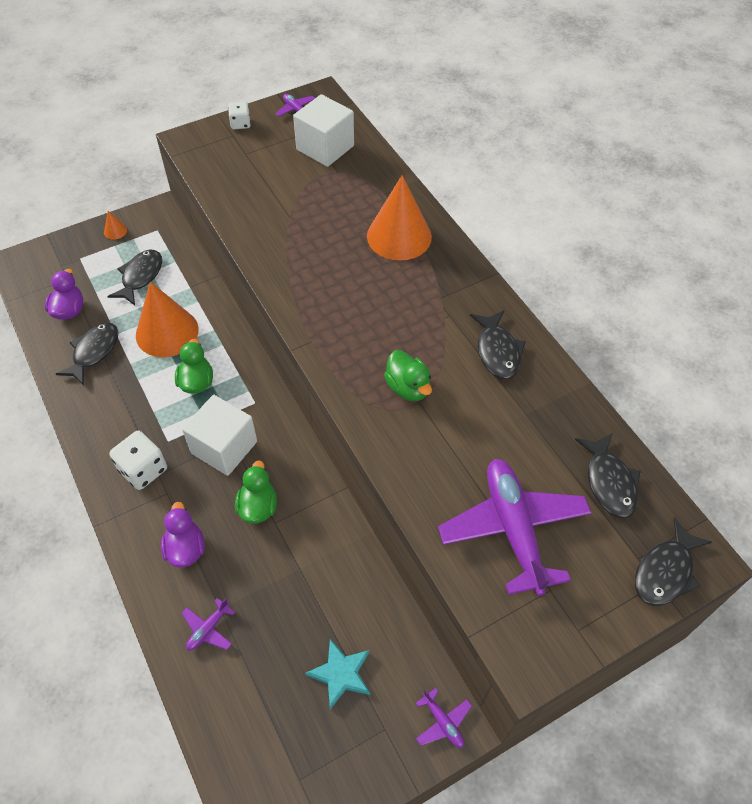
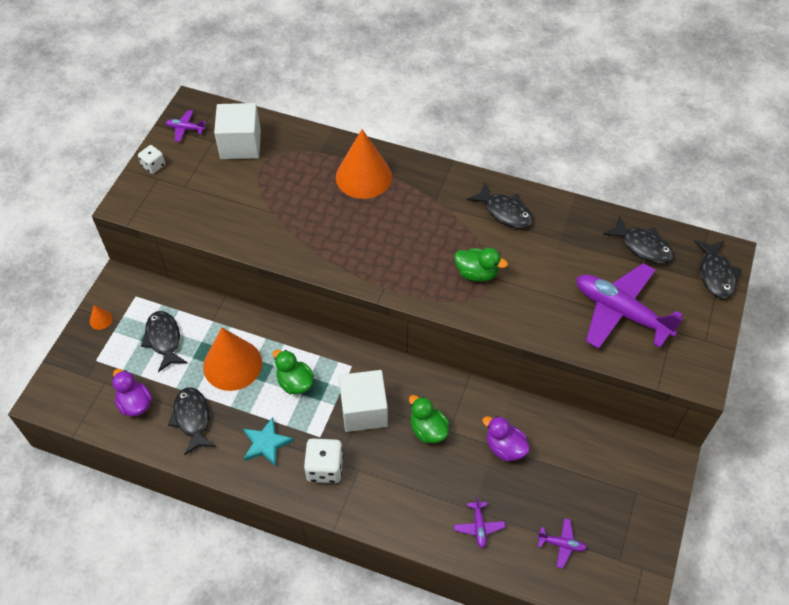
camera: 40 degrees left, 0 degrees up
purple duck [161,502,205,568] -> purple duck moved to [482,416,530,462]
turquoise star [305,639,370,709] -> turquoise star moved to [243,417,293,467]
purple plane [415,688,472,748] -> purple plane moved to [537,518,587,569]

